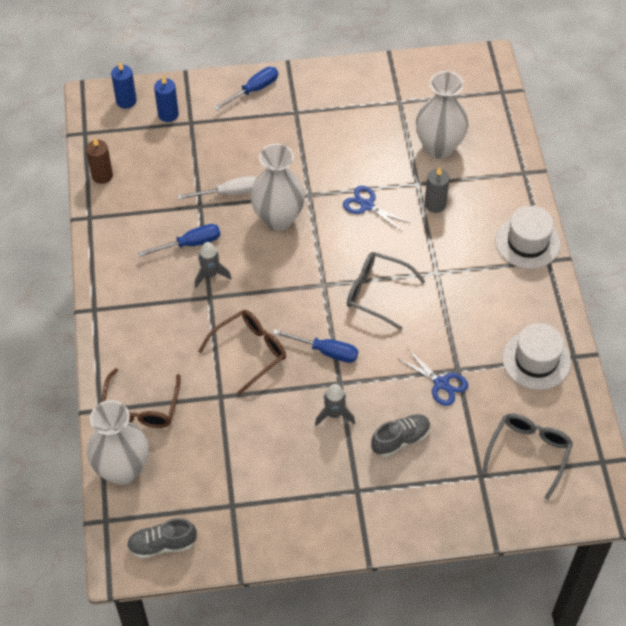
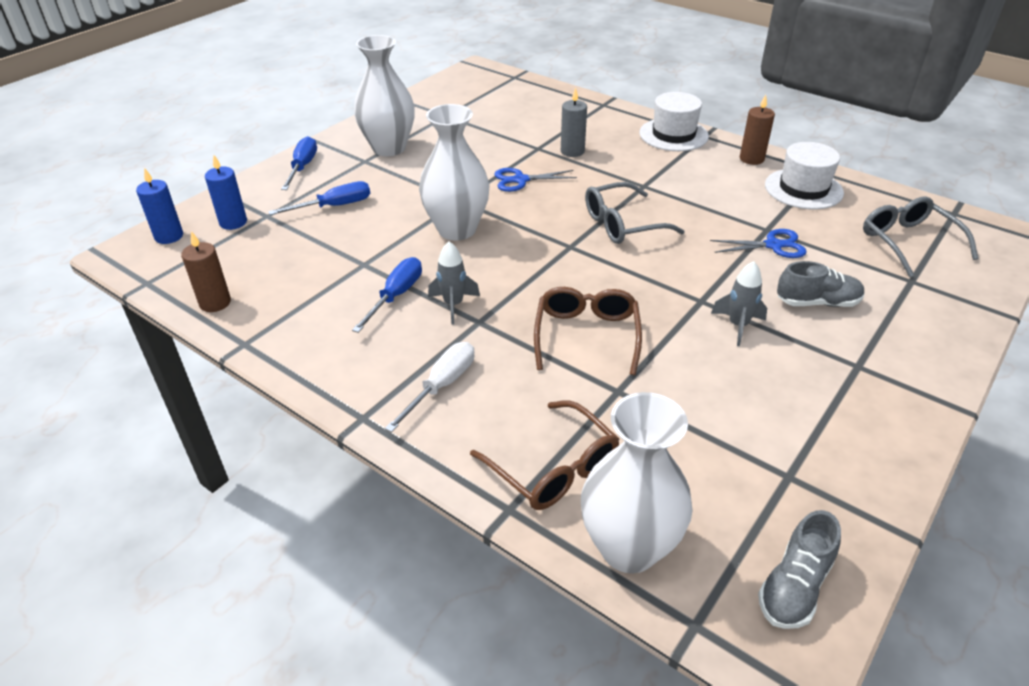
camera: 45 degrees left, 15 degrees down
white screwdriver [177,176,257,200] -> white screwdriver moved to [385,342,474,432]
blue screwdriver [273,329,358,363] -> blue screwdriver moved to [268,181,370,215]
grey shoe [371,414,431,457] -> grey shoe turned 75 degrees clockwise [777,261,865,307]
white vase [416,71,468,159] -> white vase moved to [354,35,415,156]
none -> brown candle [740,95,775,165]

